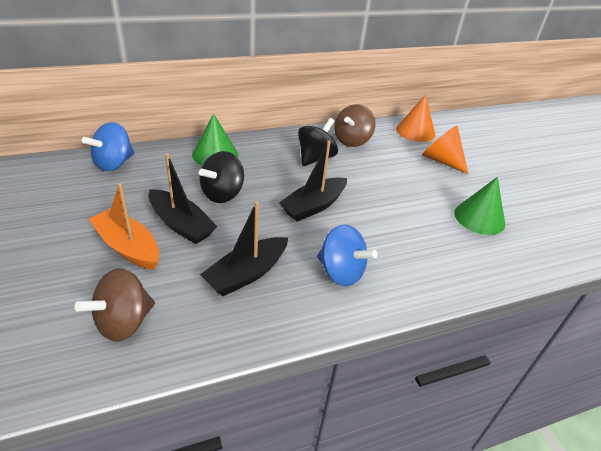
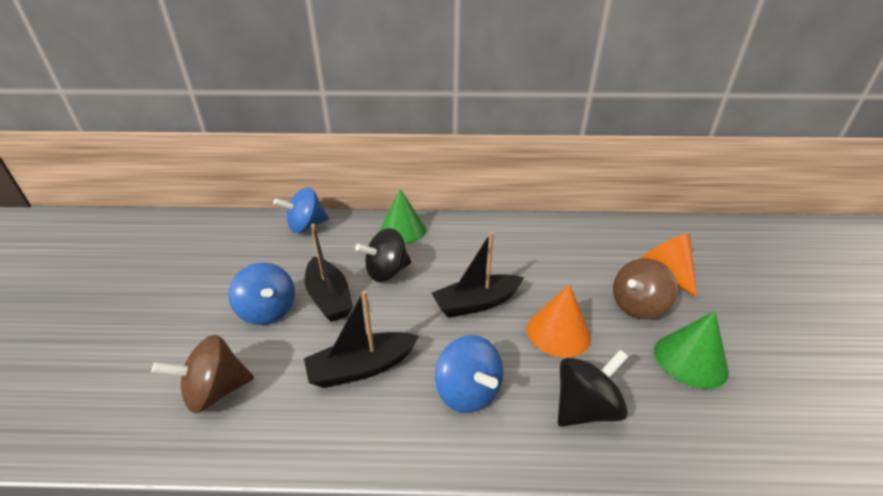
camera: 25 degrees right, 5 degrees down
orange boat [89,183,159,270] -> blue spinning top [228,262,295,325]
black spinning top [298,118,338,166] -> black spinning top moved to [558,350,628,427]
brown spinning top [334,104,376,147] -> brown spinning top moved to [613,258,678,319]
orange cone [396,95,435,142] -> orange cone moved to [527,284,591,357]

